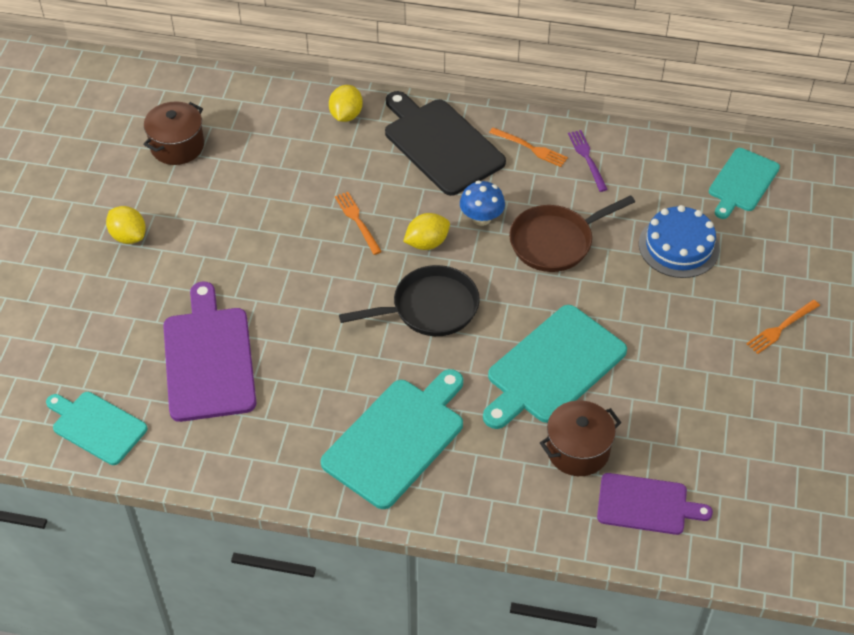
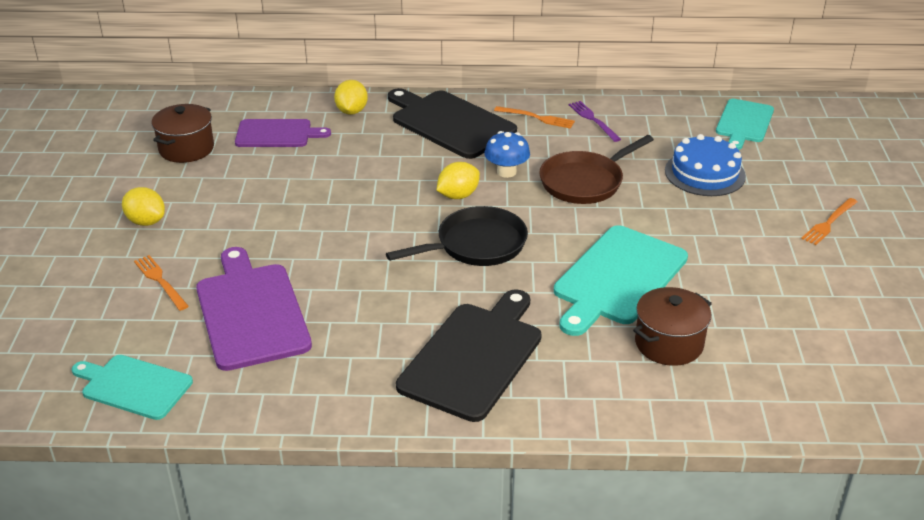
camera: 10 degrees left, 15 degrees down
turquoise cutting board [321,369,463,509] -> black cutting board [396,289,542,422]
orange fork [335,192,382,255] -> orange fork moved to [134,255,189,311]
purple cutting board [597,473,713,535] -> purple cutting board moved to [235,119,331,147]

